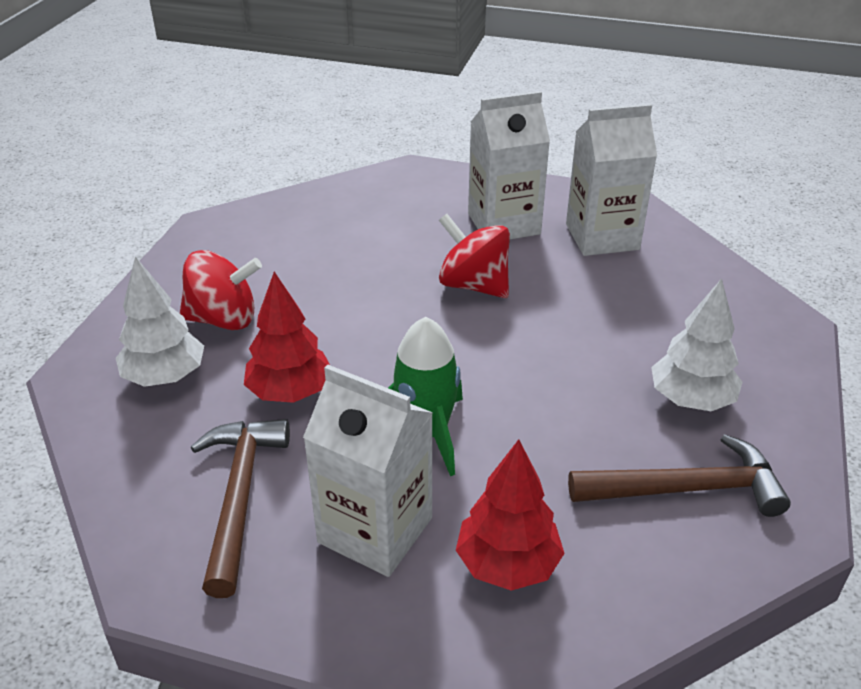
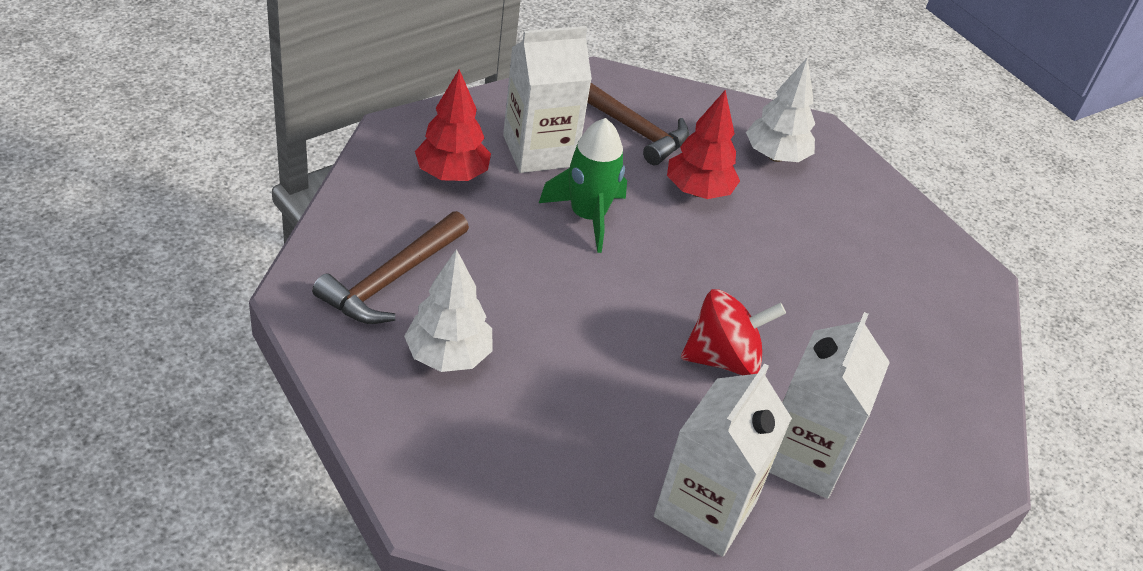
camera: 125 degrees right, 5 degrees up
red spinning top [180,250,262,330] -> none

